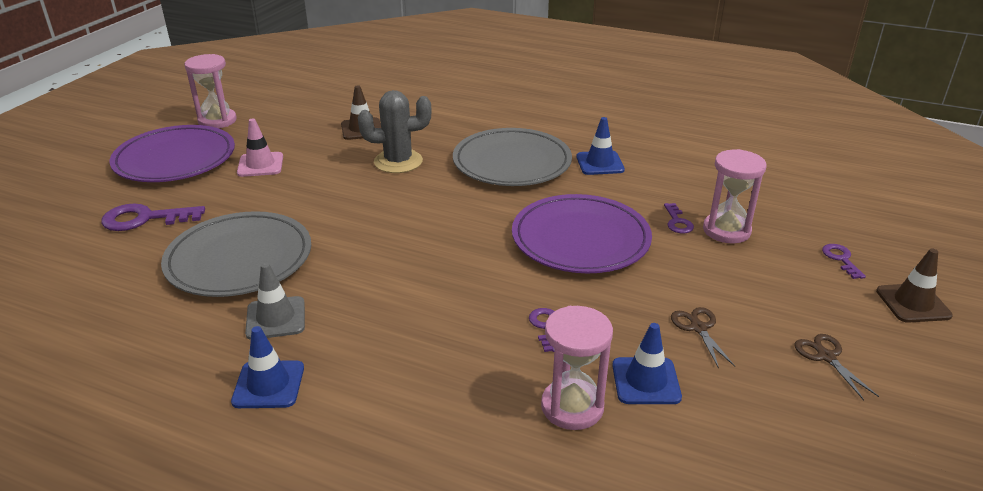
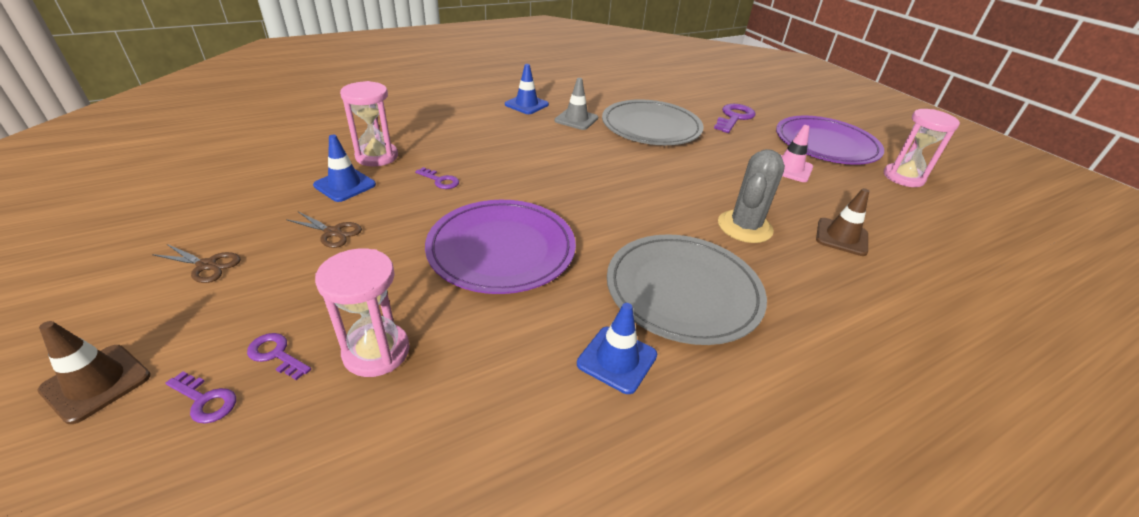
camera: 125 degrees right, 5 degrees up
purple key [664,203,694,233] -> purple key moved to [247,333,311,380]

